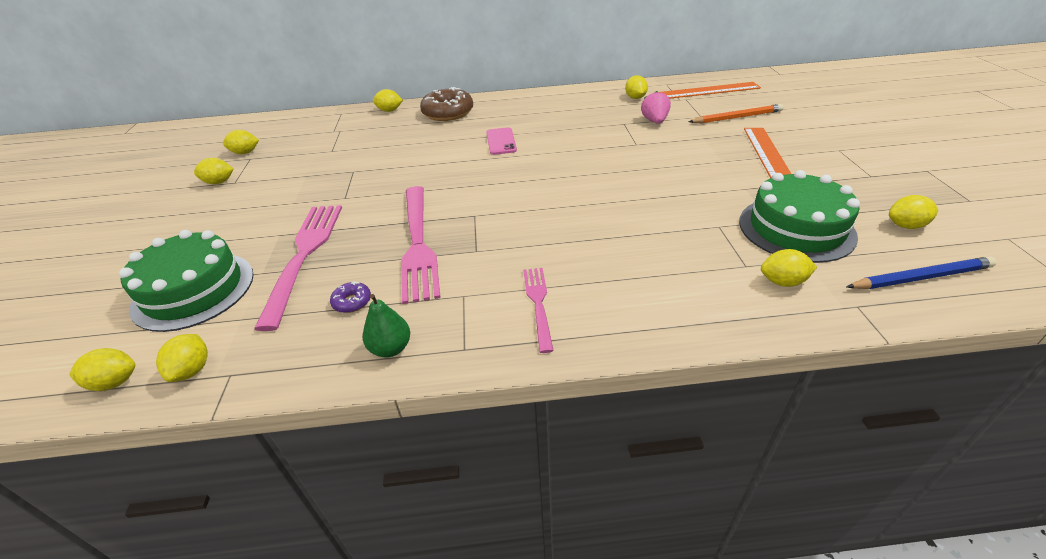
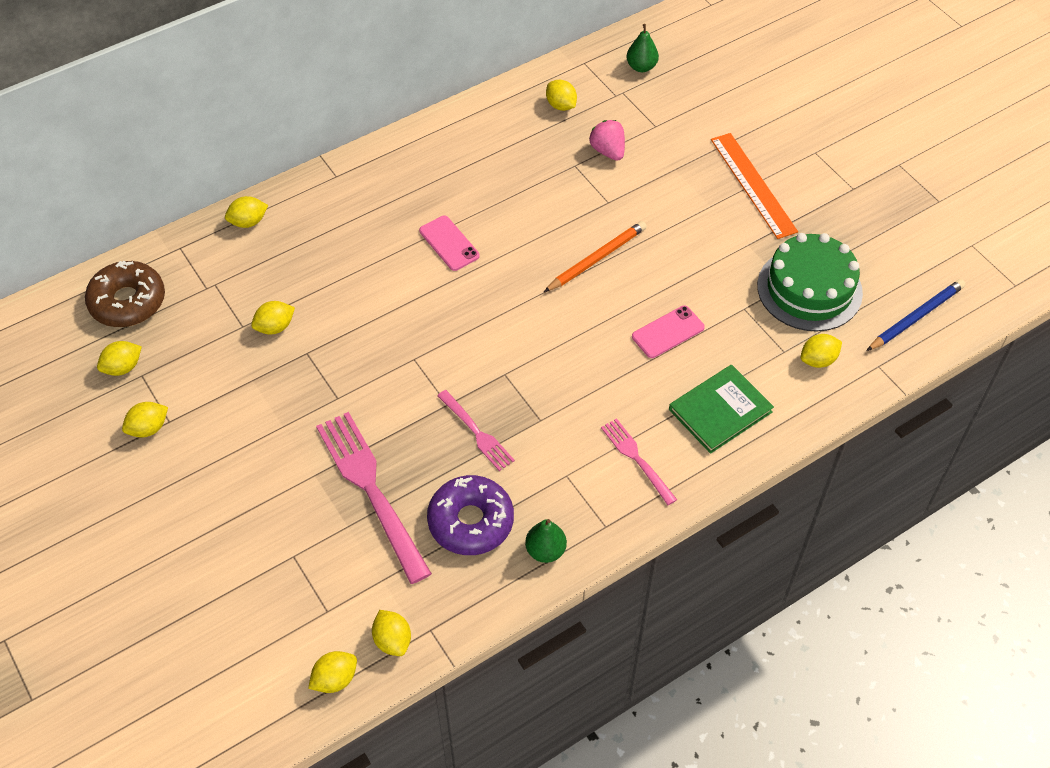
camera: 30 degrees left, 15 degrees up
green cake [119,230,254,332] -> none
purple donut [330,281,371,313] -> purple donut [427,475,514,555], size x2.21
pink fork [401,186,441,304] -> pink fork [437,390,515,471], size x0.54
brown donut [420,87,473,121] -> brown donut moved to [85,261,165,327]
orange ruler [661,82,761,99] -> green pear [627,24,659,72]
orange pencil [689,104,784,124] -> orange pencil moved to [544,221,647,292]
yellow lemon [889,195,938,229] -> yellow lemon moved to [251,301,295,335]
none -> pink phone [632,306,705,358]
none -> green book [669,365,774,454]

